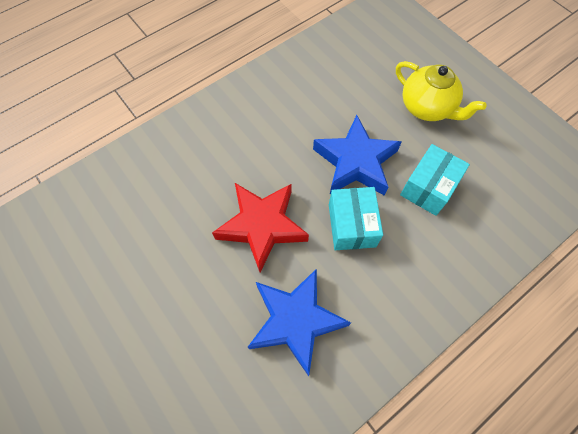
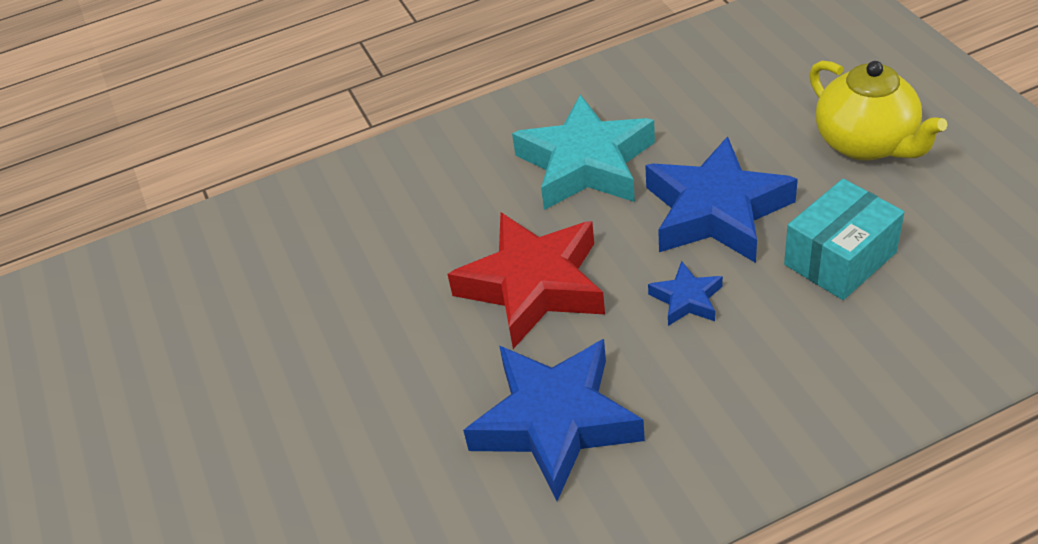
camera: 20 degrees right, 20 degrees down
turquoise box [329,187,383,250] -> blue star [648,261,723,326]
none -> turquoise star [512,95,655,210]

